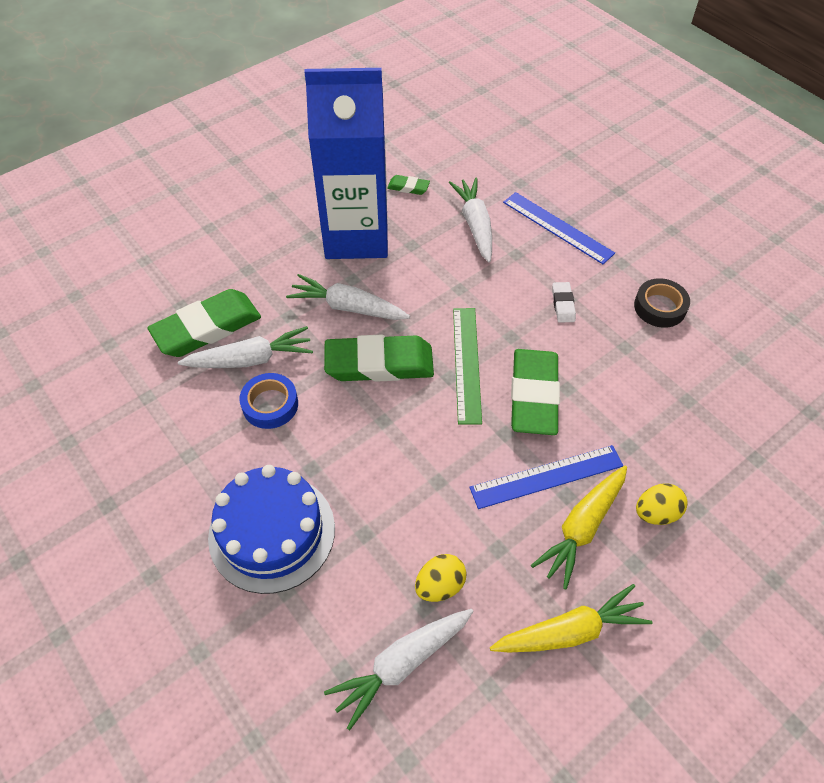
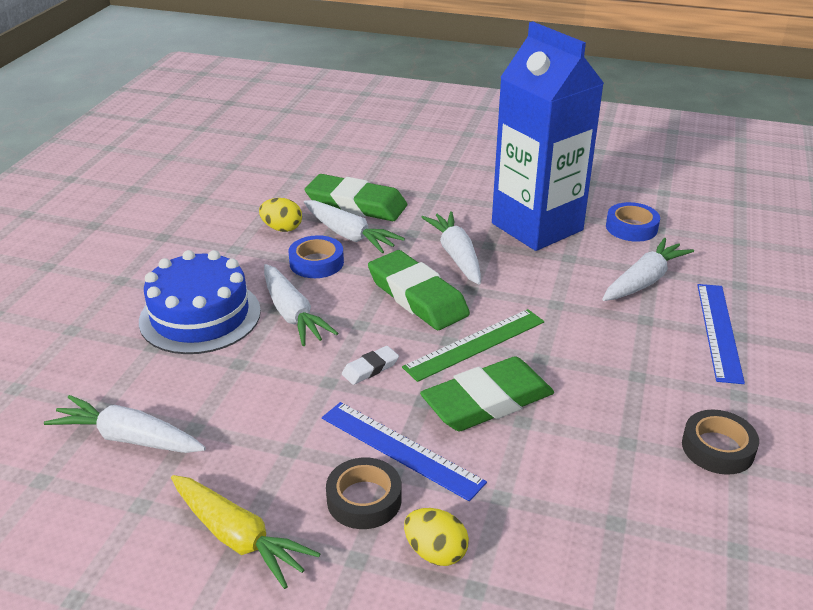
camera: 55 degrees right, 20 degrees down
green eraser [387,175,430,195] -> blue tape [606,202,660,242]
yellow egg [415,554,467,602] -> yellow egg moved to [259,198,302,232]
yellow carrot [531,466,627,589] -> black tape [326,458,402,529]
white eraser [552,282,576,323] -> white eraser moved to [342,346,399,385]
none -> white carrot [264,264,338,346]

